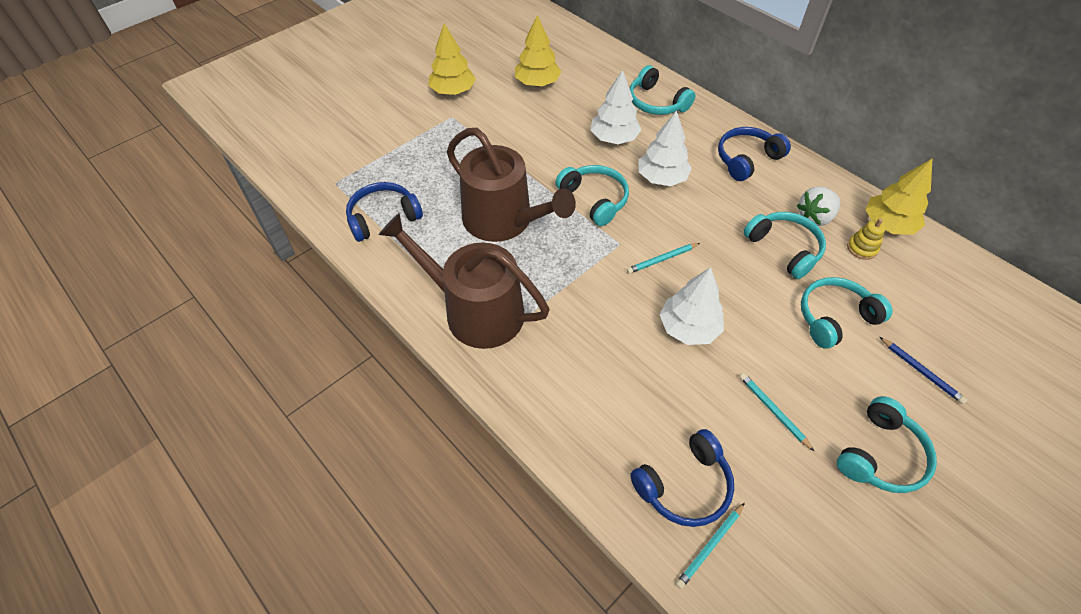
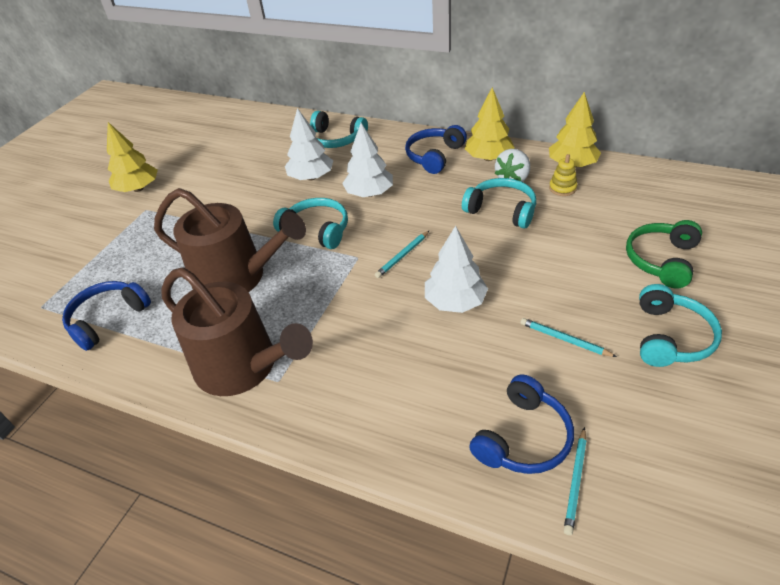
camera: 20 degrees left, 10 degrees down
brown watering can [379,213,550,349] -> brown watering can turned 150 degrees counterclockwise [161,268,313,396]
yellow tree [515,15,561,86] -> yellow tree moved to [465,87,515,161]
turquoise headphones [801,277,893,349] -> none
blue pencil [880,337,967,404] -> green headphones [626,220,702,288]

